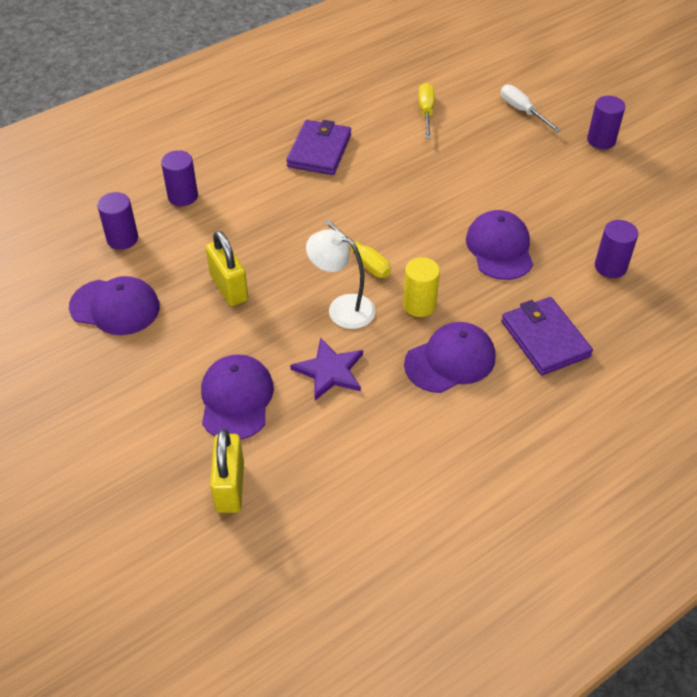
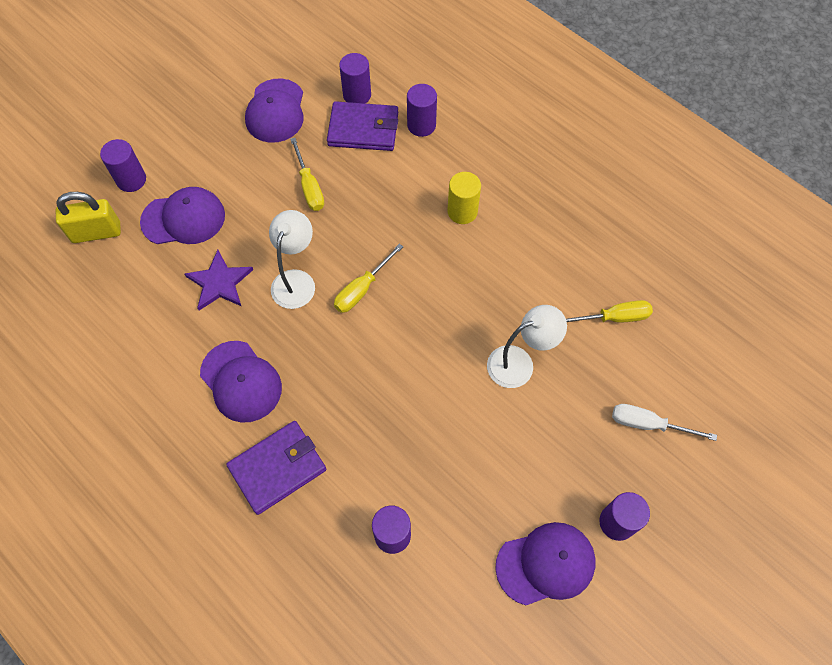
camera: 80 degrees right, 15 degrees up
yellow padlock [206,231,248,306] -> yellow screwdriver [290,138,324,211]
purple wallet [286,120,351,175] -> purple wallet moved to [327,101,398,151]
yellow cylinder [403,257,440,317] -> yellow cylinder moved to [447,172,481,224]
purple cap [466,210,533,280] -> purple cap moved to [495,522,596,605]
white screwdriver [501,85,561,132] -> white screwdriver turned 120 degrees counterclockwise [612,404,717,441]
none -> purple cylinder [100,139,146,192]
none -> white lamp [487,305,567,388]

